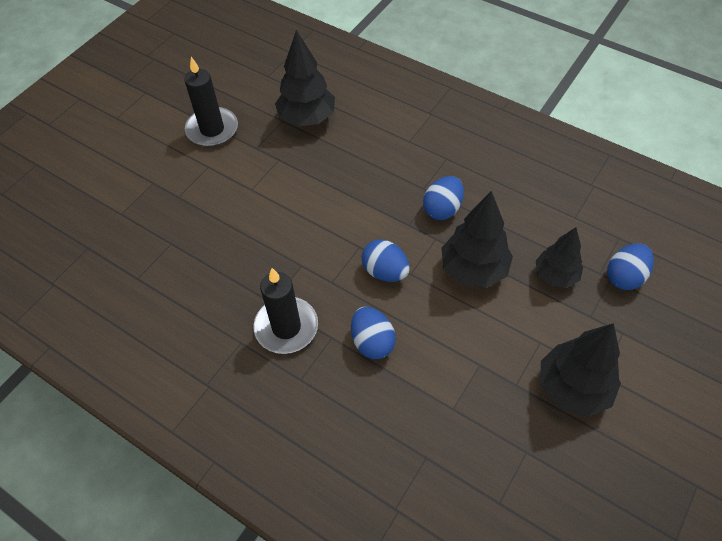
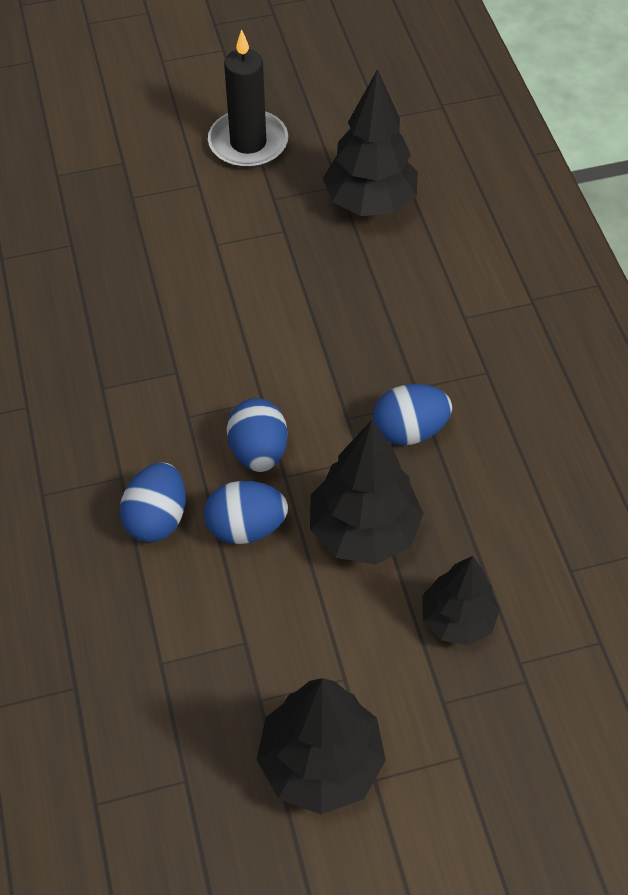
camera: 40 degrees right, 0 degrees up
black candle [253,268,318,354] -> none
blue egg [607,243,654,290] -> blue egg moved to [204,481,288,544]

